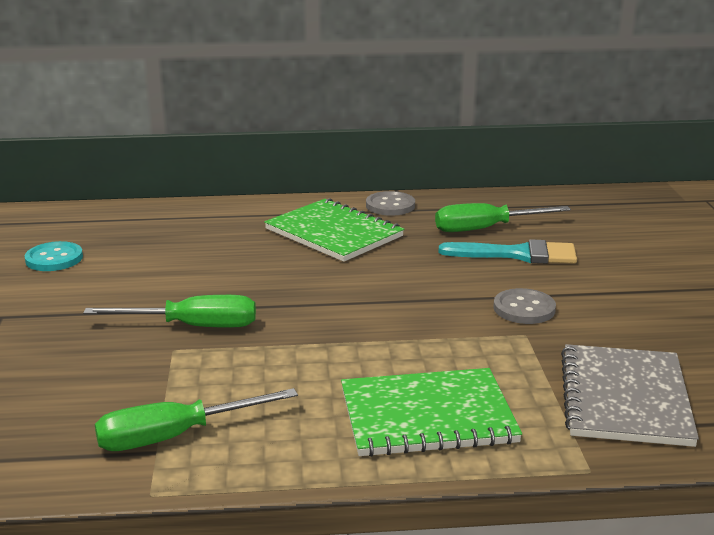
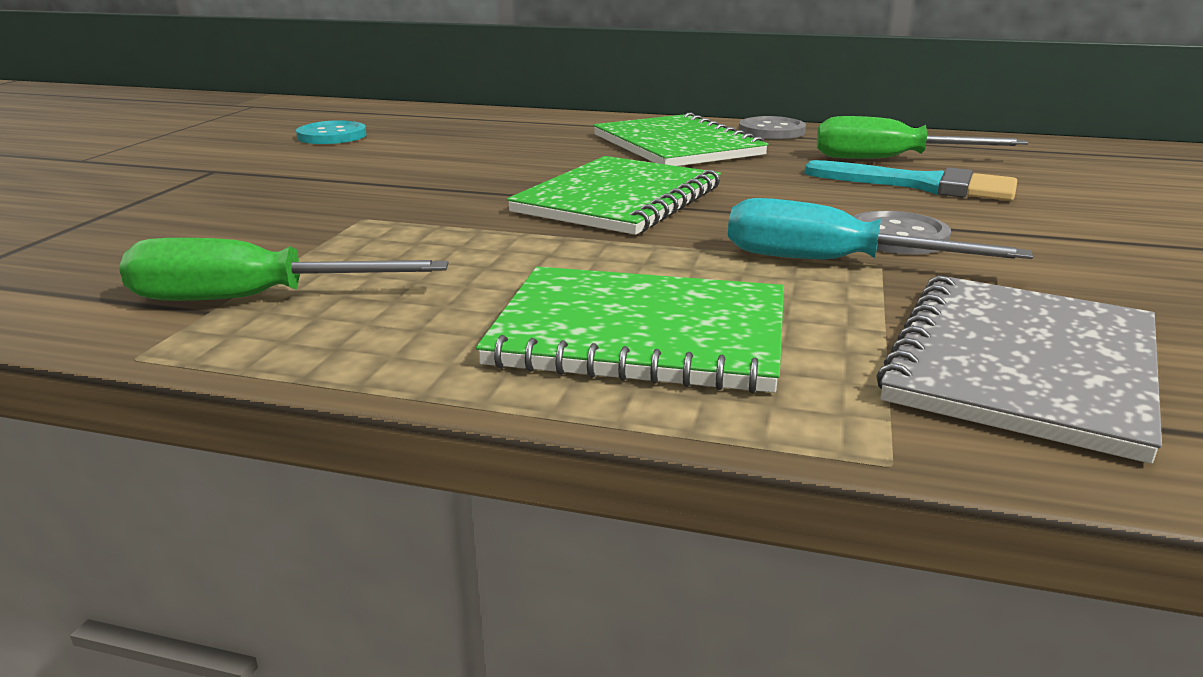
camera: 20 degrees right, 0 degrees up
green screwdriver [83,295,256,328] -> none
none -> green notebook [507,156,721,235]
none -> turquoise screwdriver [728,198,1033,259]

